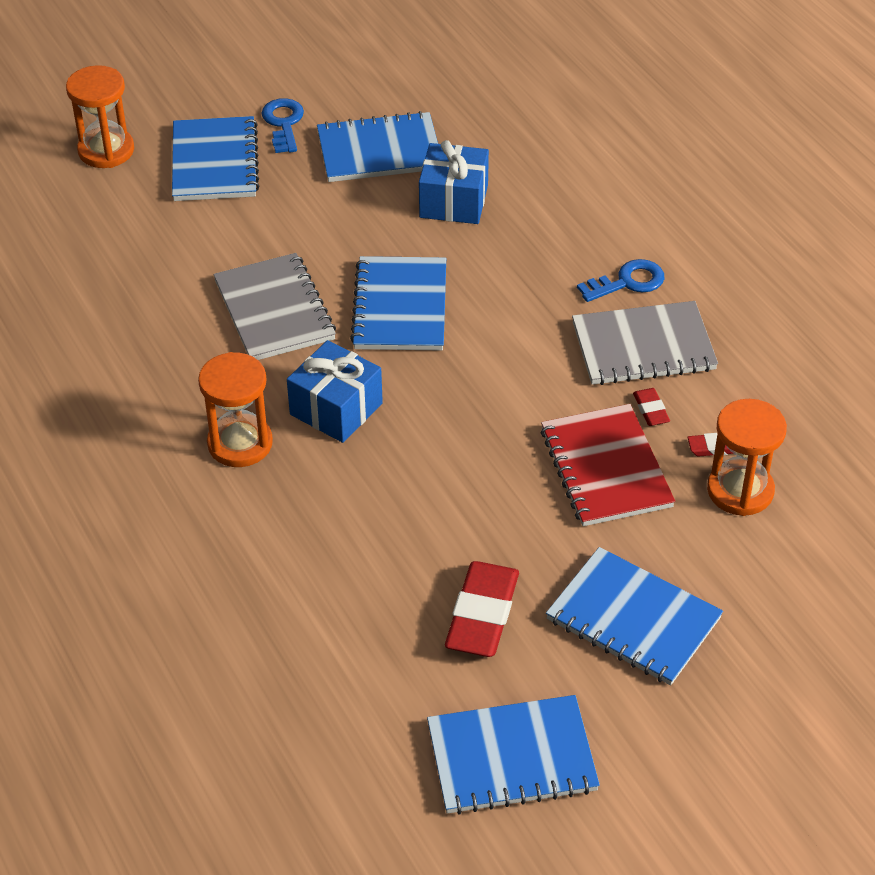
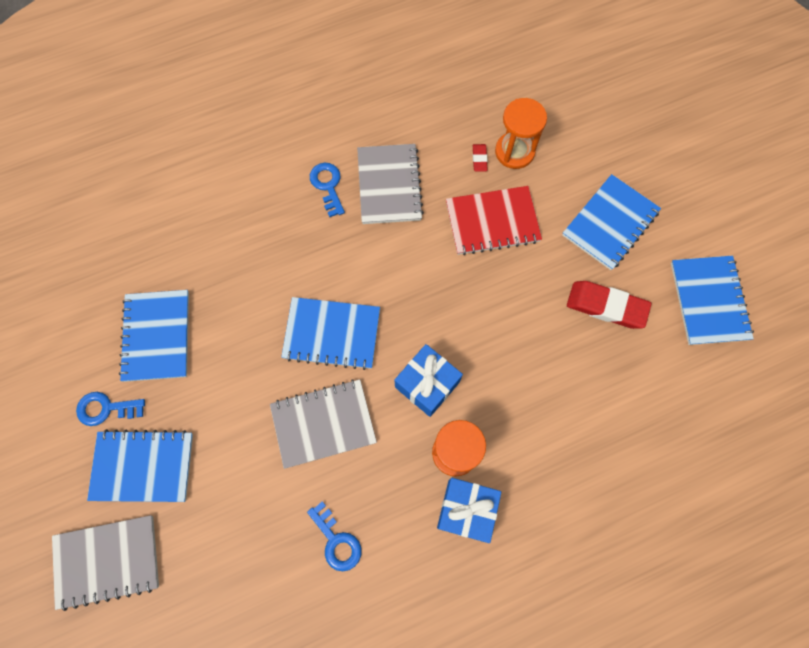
camera: 85 degrees left, 25 degrees up
orange hourglass [66,65,134,168] -> grey notebook [52,515,159,611]
blue gift [419,140,489,224] -> blue gift moved to [437,478,501,543]
red eraser [633,388,670,426] -> none
none -> blue key [307,501,361,571]

